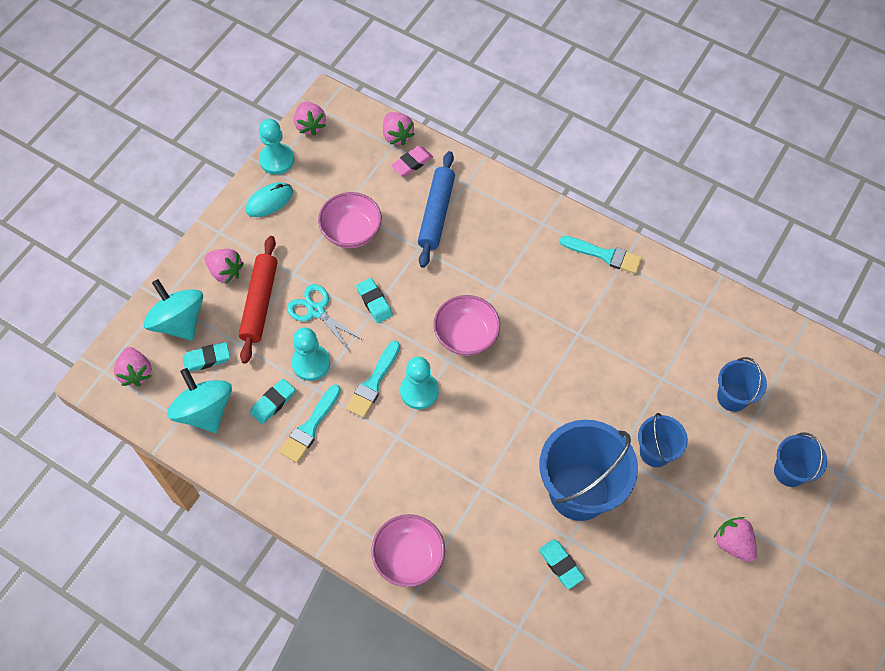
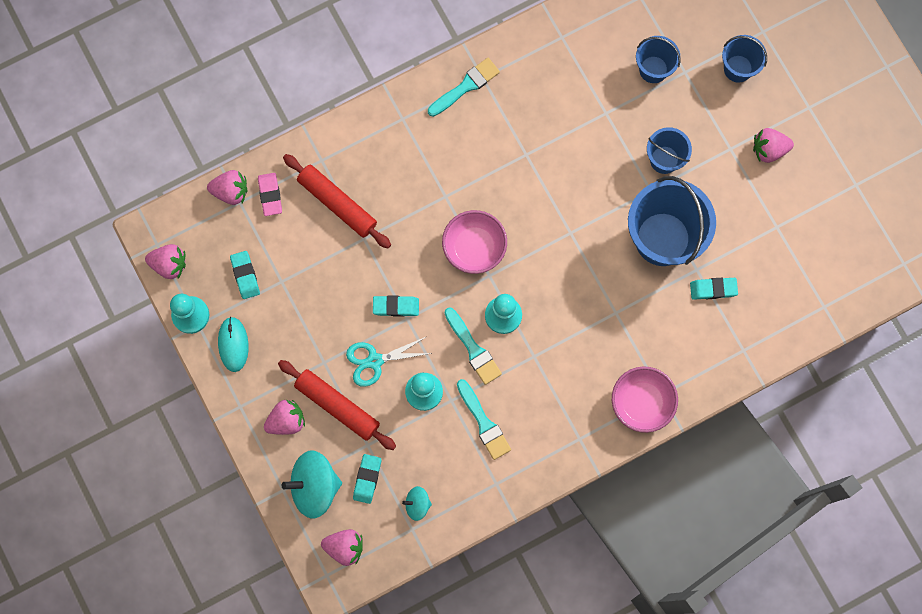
camera: 60 degrees left, 15 degrees up
turquoise spinning top [167,368,232,433] -> turquoise spinning top [402,486,432,521], size x0.51
turquoise eraser [250,379,295,424] -> turquoise eraser moved to [230,251,260,299]
pink bowl [318,192,382,248] -> none
blue rolling pin [418,151,455,268] -> red rolling pin [283,154,391,248]

